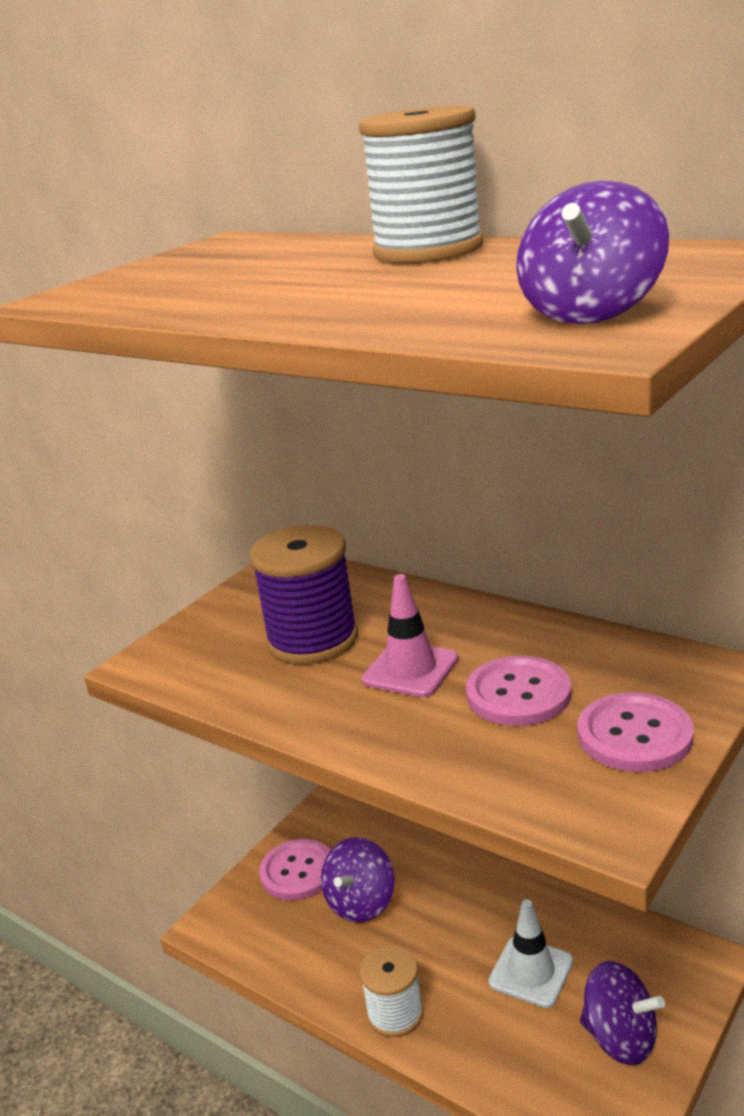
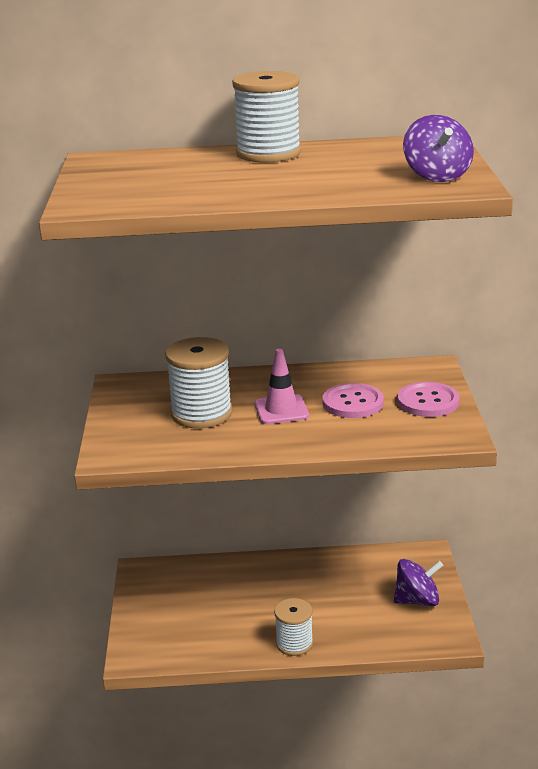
camera: 40 degrees left, 0 degrees up
purple spool [249,525,358,664] -> white spool [165,337,233,428]
pink button [259,839,331,901] -> none
purple spinning top [321,837,395,923] -> none
white traffic cone [489,899,573,1008] -> none

